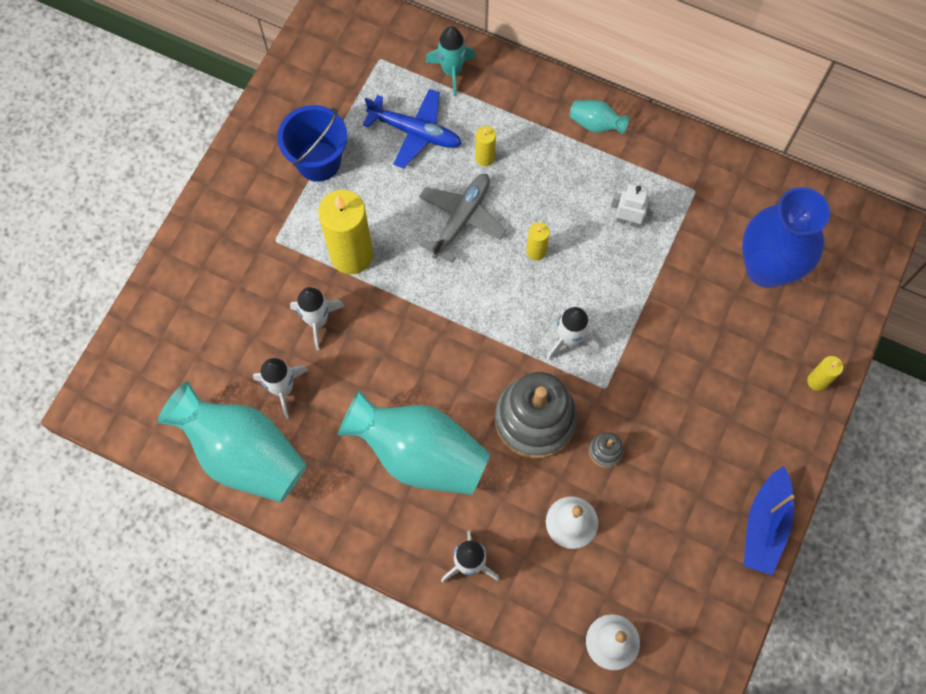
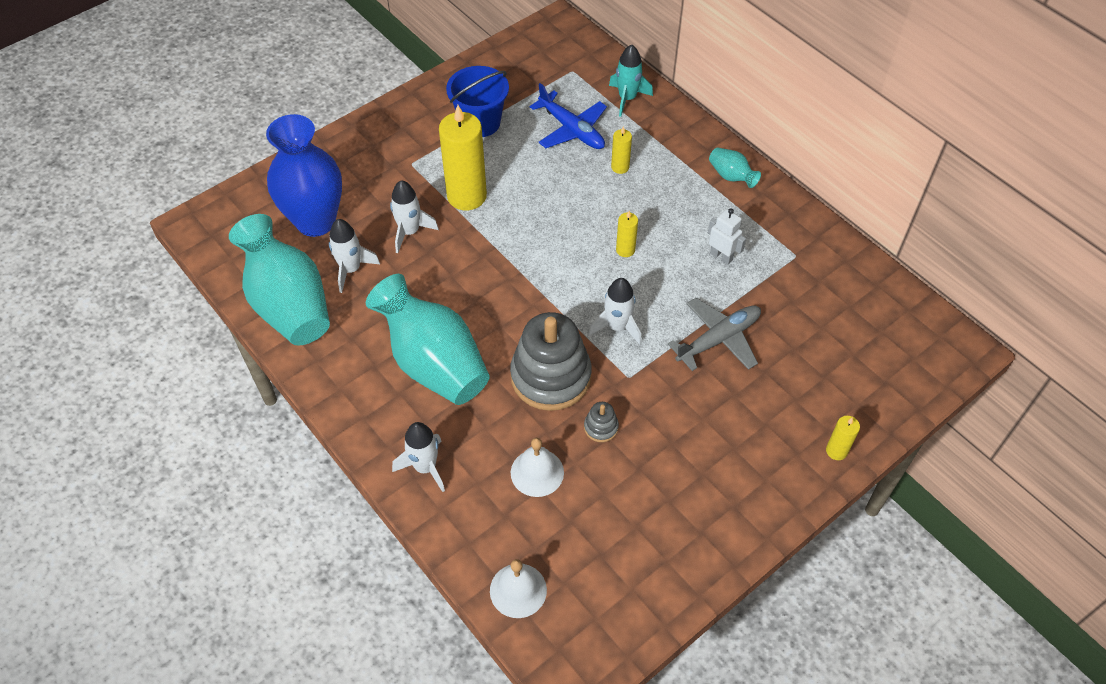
camera: 25 degrees right, 15 degrees down
grey plane [419,174,506,263] -> grey plane moved to [668,298,761,371]
blue vase [742,187,830,288] -> blue vase moved to [266,114,342,237]
blue boat [744,466,794,575] -> none

